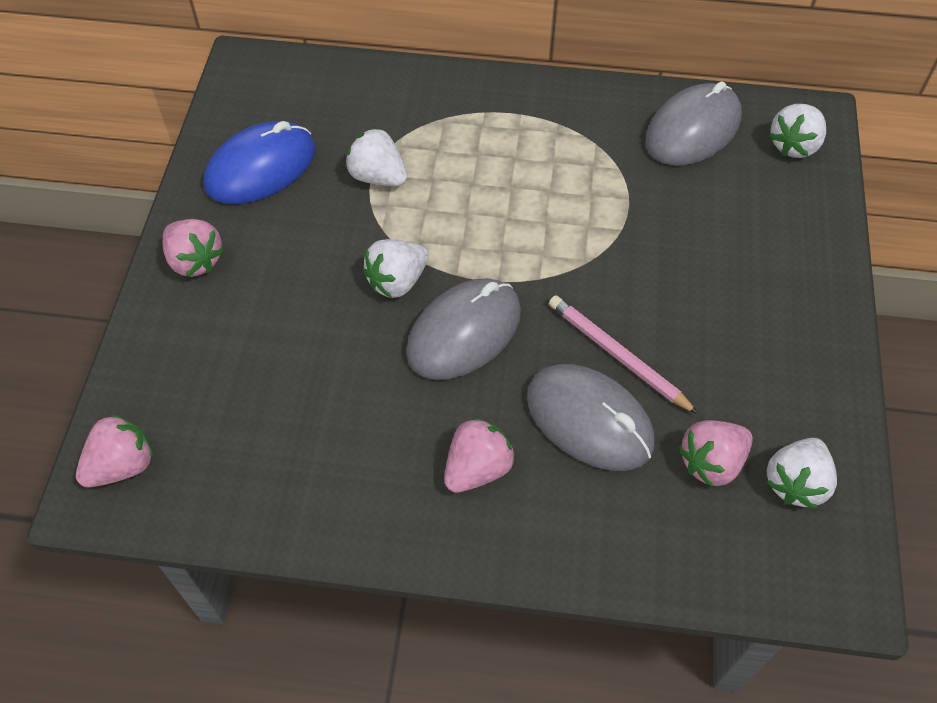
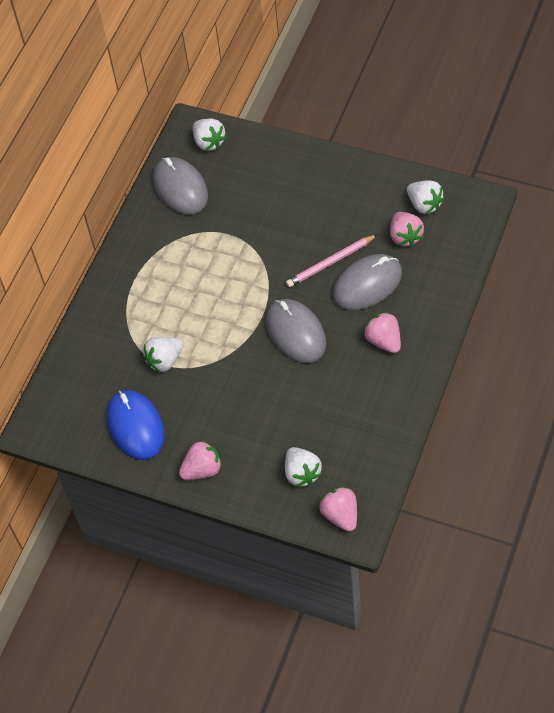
camera: 70 degrees left, 0 degrees up
white strawberry [363,239,429,298] -> white strawberry moved to [285,447,322,487]

